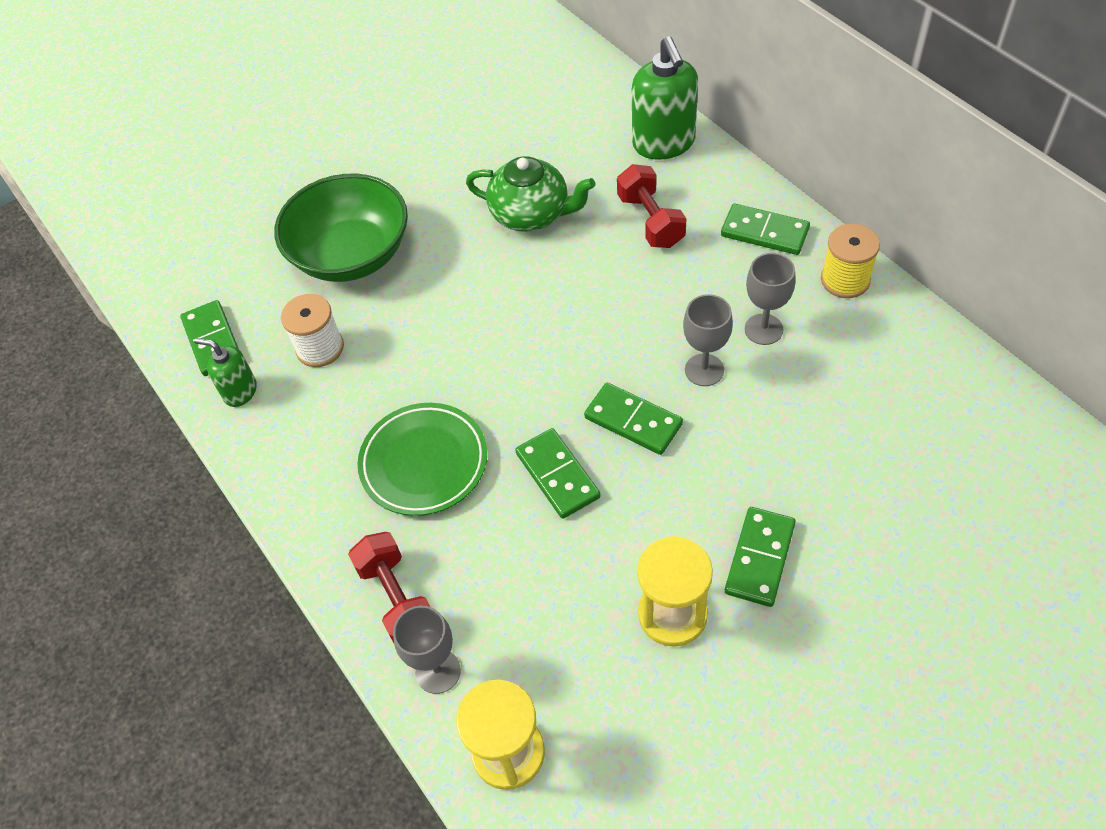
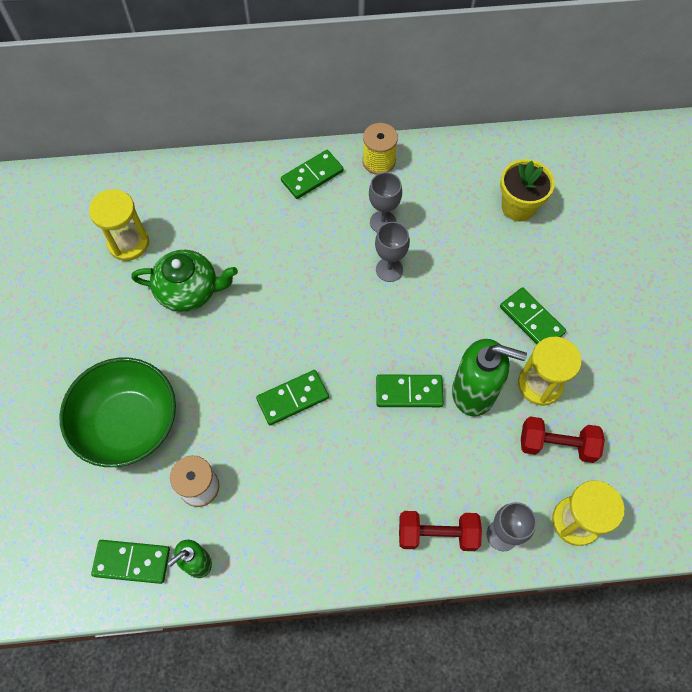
camera: 65 degrees left, 10 degrees up
green plate [358,403,487,516] -> none
green teapot [466,156,595,232] -> green teapot turned 45 degrees clockwise [131,250,238,312]
green domino [584,383,683,455] -> green domino moved to [256,370,329,425]
red dumbbell [617,164,686,248] -> red dumbbell moved to [521,416,605,463]
green soap dispenser [632,36,698,160] -> green soap dispenser moved to [452,339,527,416]
none -> yellow hourglass [89,189,149,261]
none -> yellow flower pot [500,159,555,221]

